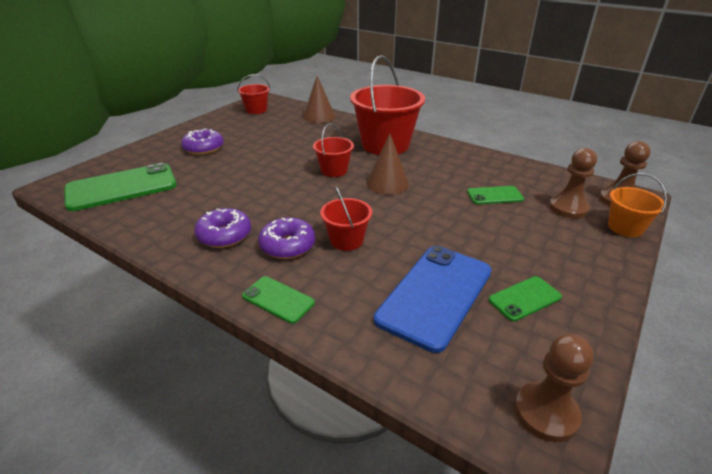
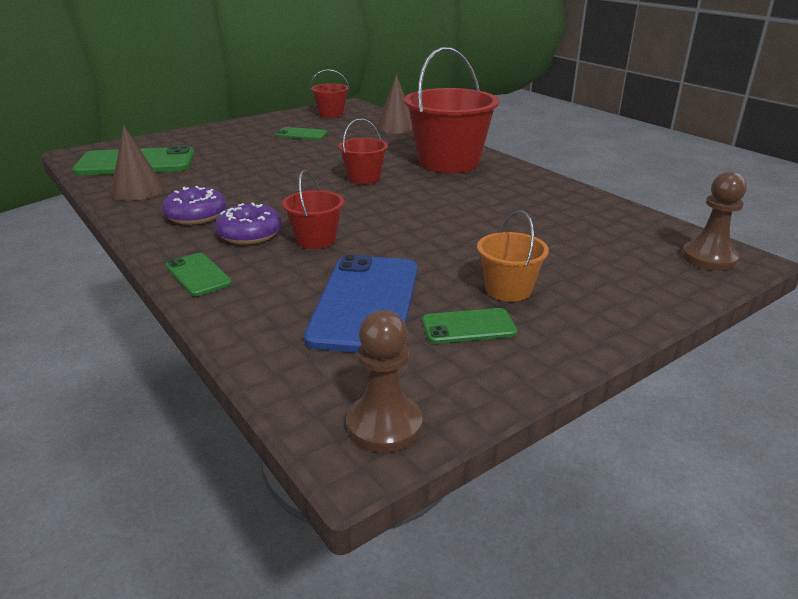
camera: 20 degrees right, 5 degrees down
purple donut [181,129,224,155] -> none
brown cone [367,134,409,195] -> brown cone moved to [110,125,165,201]
blue phone [374,246,492,353] -> blue phone turned 45 degrees counterclockwise [304,255,418,353]
green phone [467,186,524,204] -> green phone moved to [275,127,328,140]
brown pawn [549,148,597,219] -> none
orange bucket [608,173,667,237] -> orange bucket moved to [477,211,549,302]

